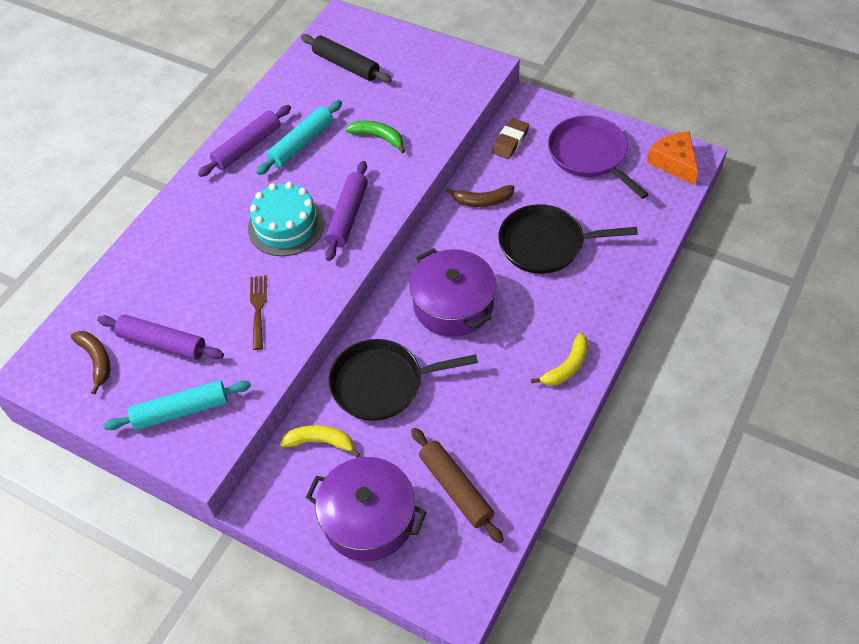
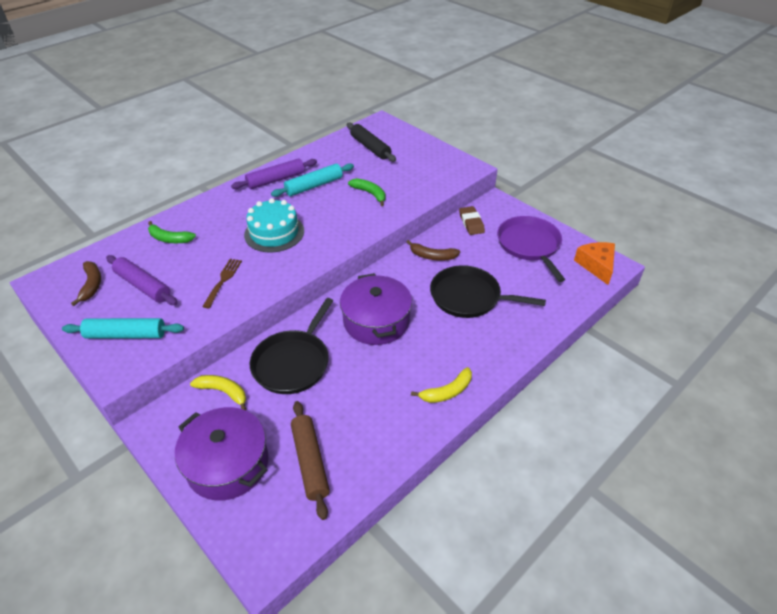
camera: 15 degrees right, 10 degrees down
purple rolling pin [325,161,368,261] -> none
black pan [328,339,478,421] -> black pan turned 75 degrees counterclockwise [250,298,333,394]
brown eraser [492,118,529,159] -> brown eraser turned 60 degrees counterclockwise [459,206,485,235]
none -> green banana [148,221,196,243]

